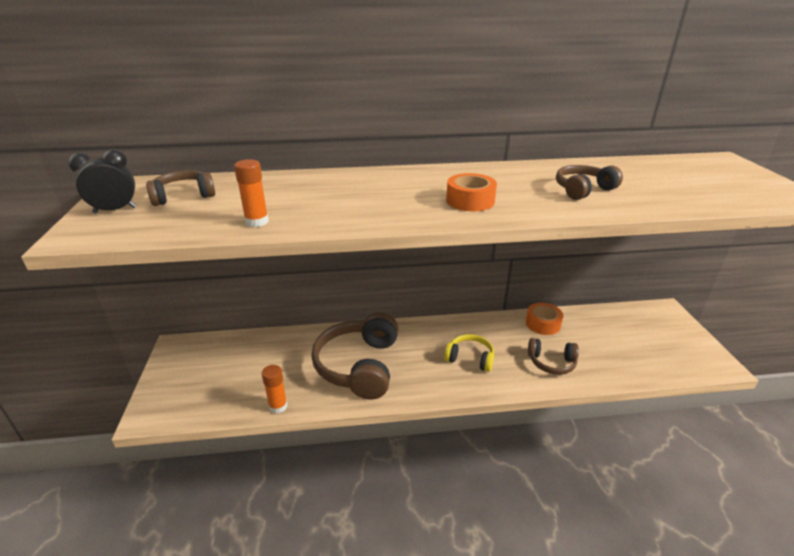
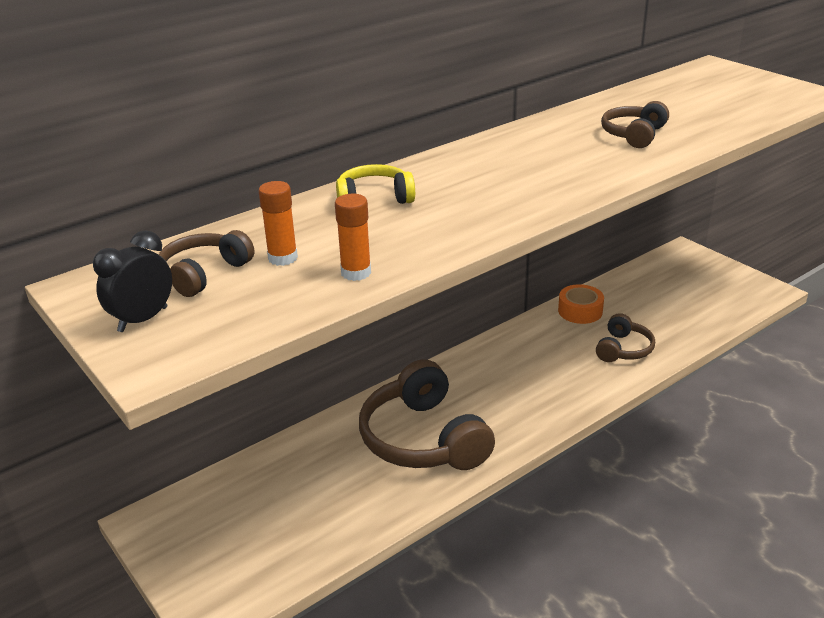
camera: 30 degrees left, 0 degrees up
orange glue stick [262,365,287,414] -> orange glue stick moved to [259,181,298,266]
yellow headphones [444,334,494,372] -> yellow headphones moved to [336,164,415,204]
orange tape [446,173,497,211] -> none
brown headphones [528,338,579,375] -> brown headphones turned 45 degrees counterclockwise [596,313,655,362]

